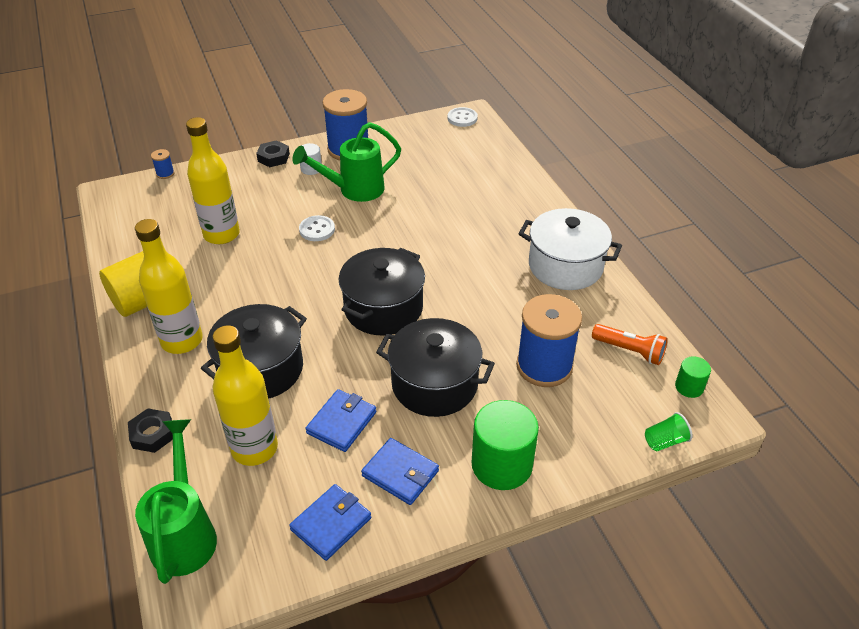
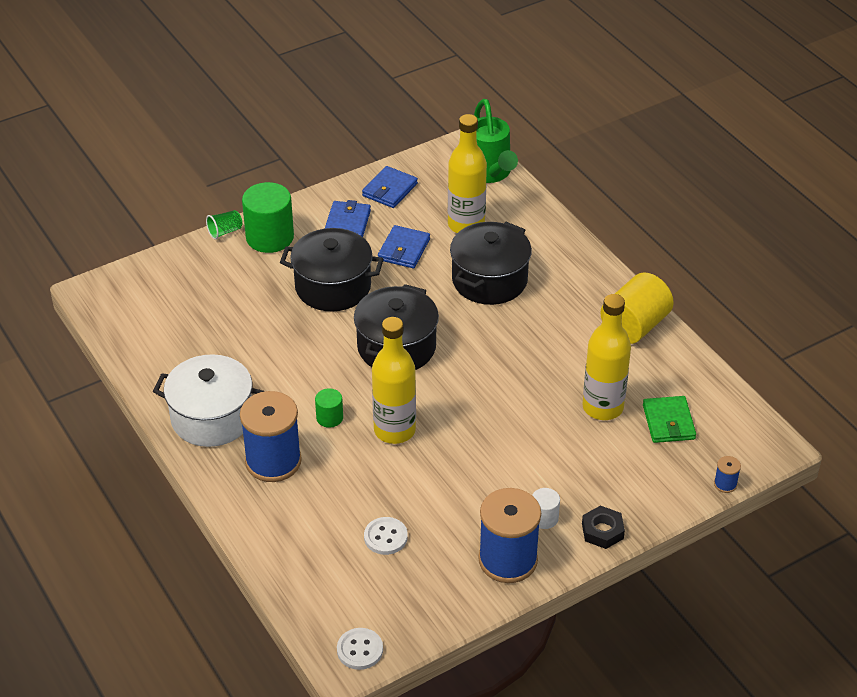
camera: 170 degrees right, 0 degrees up
black nut [128,408,173,453] -> none
yellow bottle [135,219,203,354] -> yellow bottle moved to [372,317,416,444]
green watering can [292,122,401,202] -> none
white button [299,215,335,241] -> white button moved to [364,517,408,555]
blue wallet [361,438,439,505] -> blue wallet turned 75 degrees clockwise [325,200,371,237]
blue spool [516,294,582,387] -> blue spool moved to [240,391,302,482]
orange flashlight [592,324,668,365] -> none
green cup [645,412,692,451] -> green cup moved to [206,210,242,239]
green cylinder [675,356,711,398] -> green cylinder moved to [315,388,343,428]
none -> green wallet [643,396,696,443]

